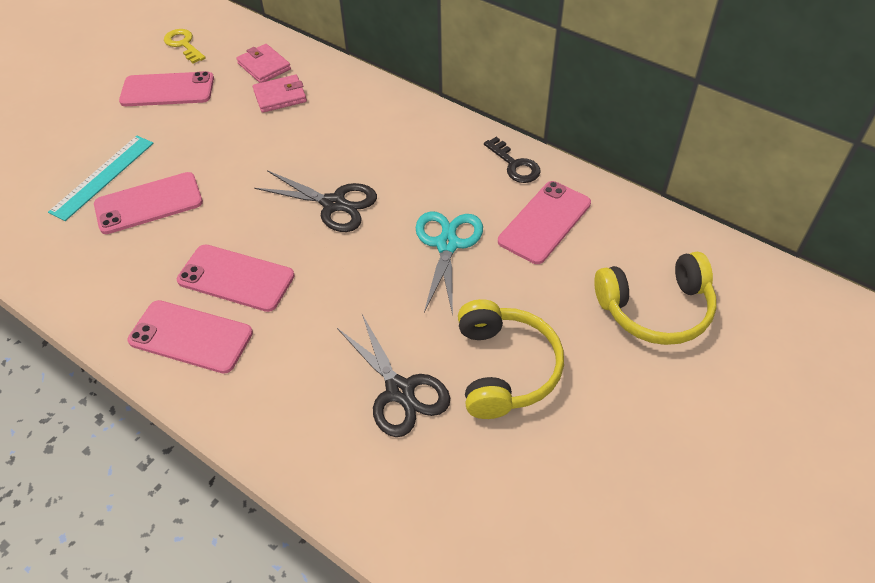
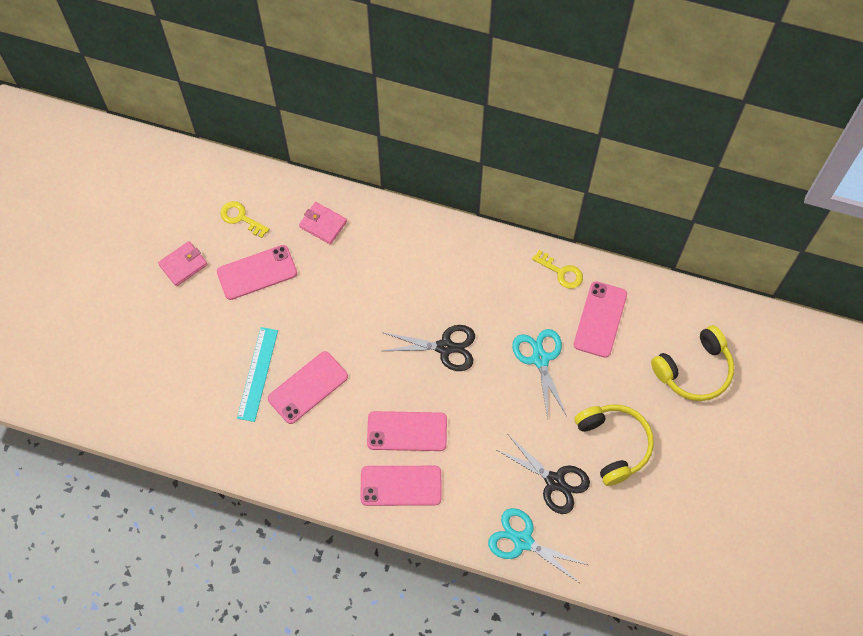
camera: 20 degrees left, 15 degrees up
pink wallet [253,75,307,113] -> pink wallet moved to [158,241,207,286]
black key [484,137,541,183] -> yellow key [532,250,583,289]
none -> turquoise scissors [488,508,588,582]

